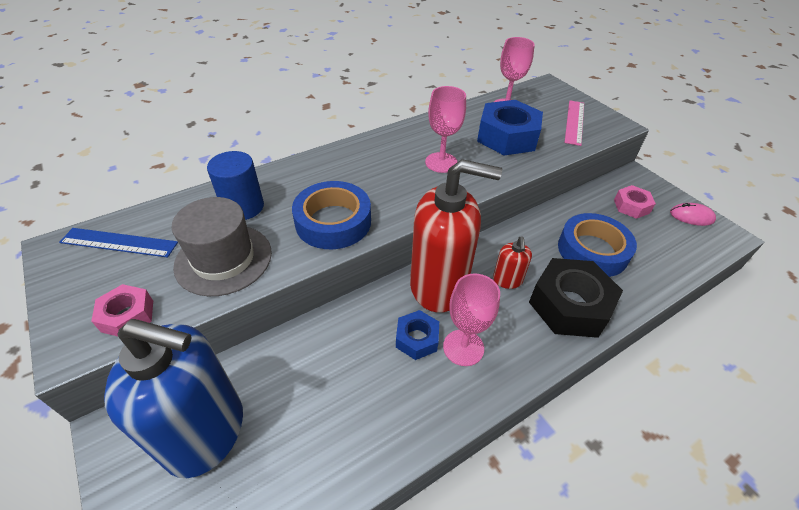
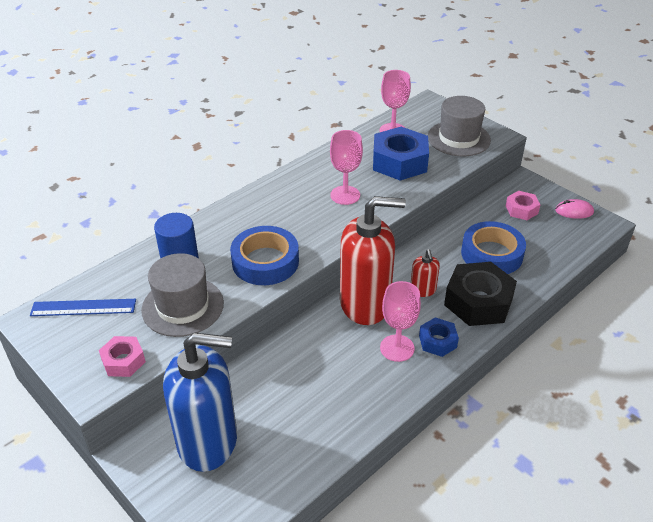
camera: 10 degrees left, 5 degrees down
blue nut [396,310,439,360] -> blue nut moved to [419,317,459,357]
pink ruler [564,100,584,146] -> grey hat [428,96,491,156]

